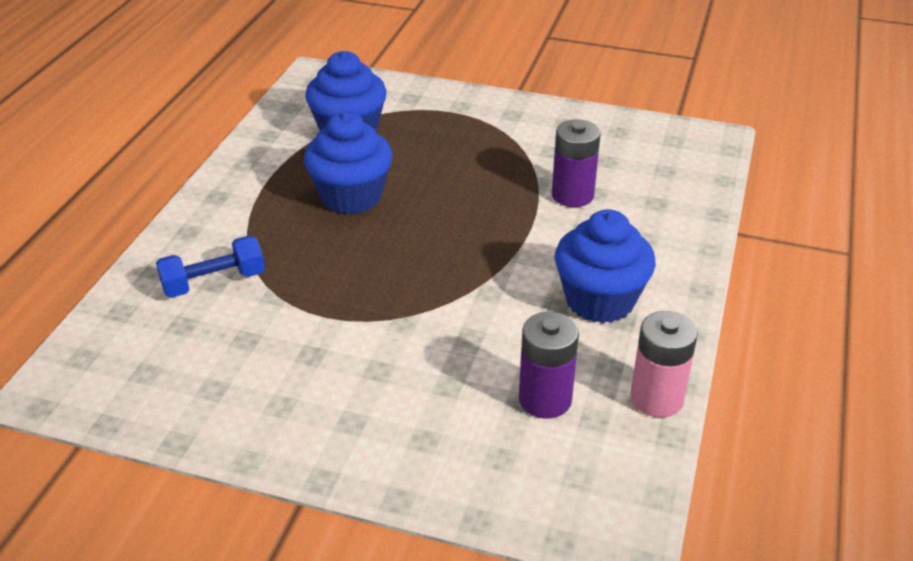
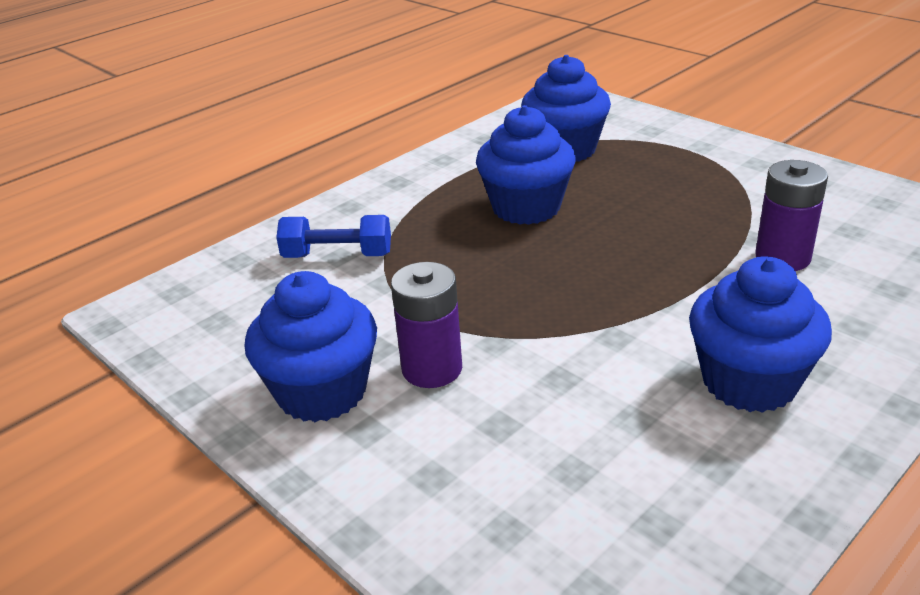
camera: 30 degrees right, 5 degrees down
purple battery [519,312,579,418] -> purple battery moved to [391,262,462,388]
pink battery [630,311,698,418] -> none
none -> blue cupcake [245,271,377,422]

